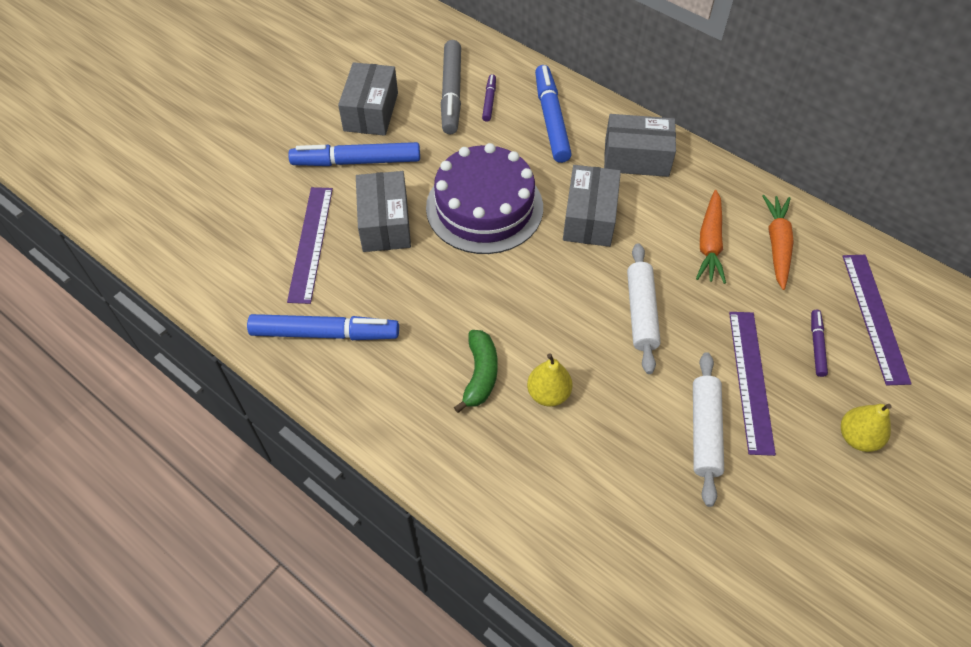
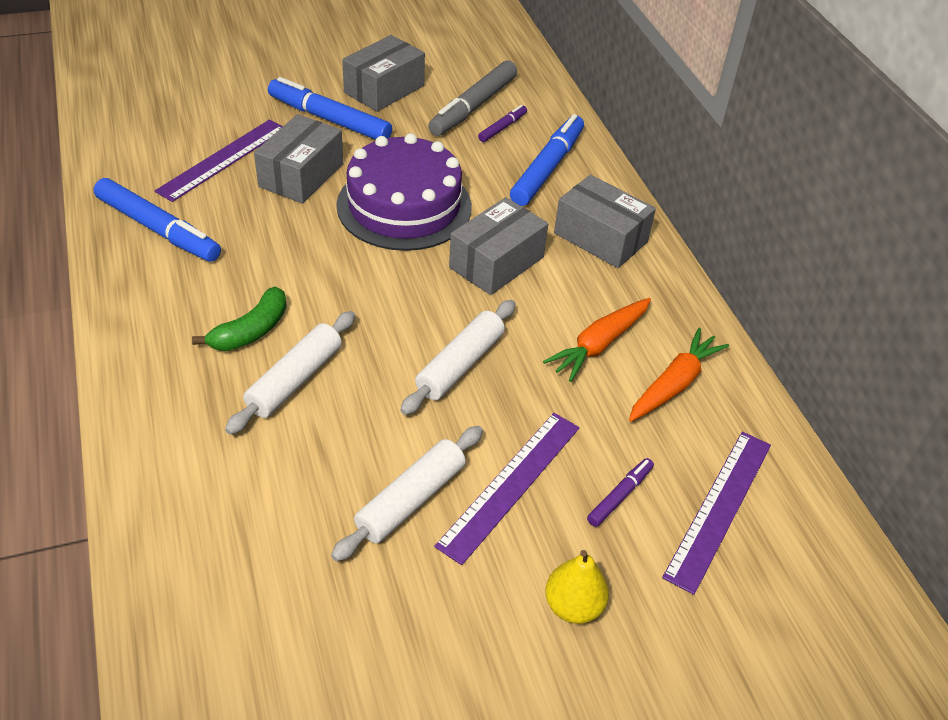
camera: 30 degrees right, 10 degrees down
yellow pear [527,354,572,407] -> white rolling pin [225,311,355,435]

